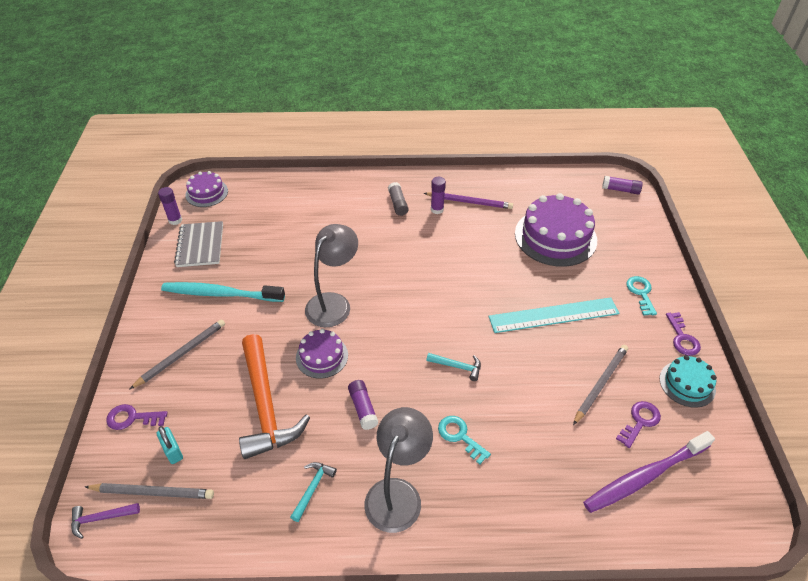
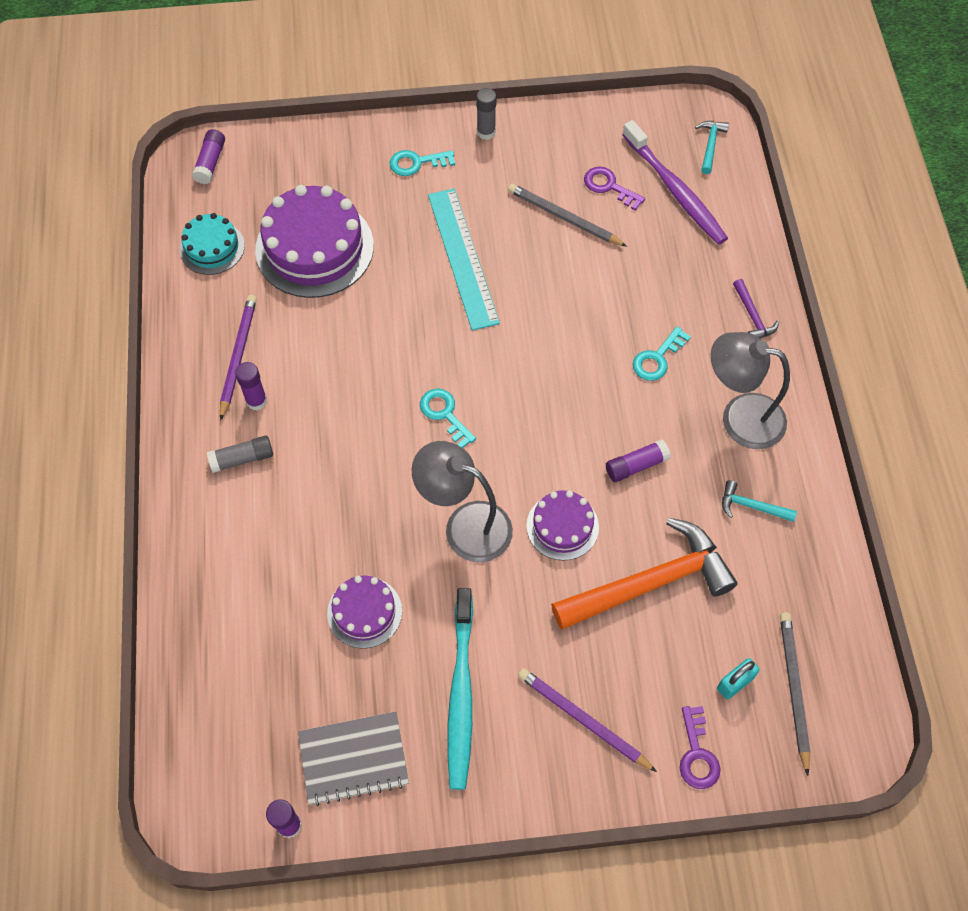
camera: 95 degrees left, 15 degrees up
purple hammer [71,503,140,539] -> purple hammer moved to [733,279,779,338]
grey pencil [129,319,225,390] -> purple pencil [518,668,657,772]
purple cake [186,171,228,207] -> purple cake moved to [327,576,402,649]
turquoise hammer [426,353,481,381] -> turquoise hammer moved to [695,121,729,174]
turquoise cake [660,355,717,408] -> turquoise cake moved to [180,213,245,275]
purple key [666,312,701,356] -> grey glue stick [476,88,497,140]
none -> turquoise key [420,389,476,448]

